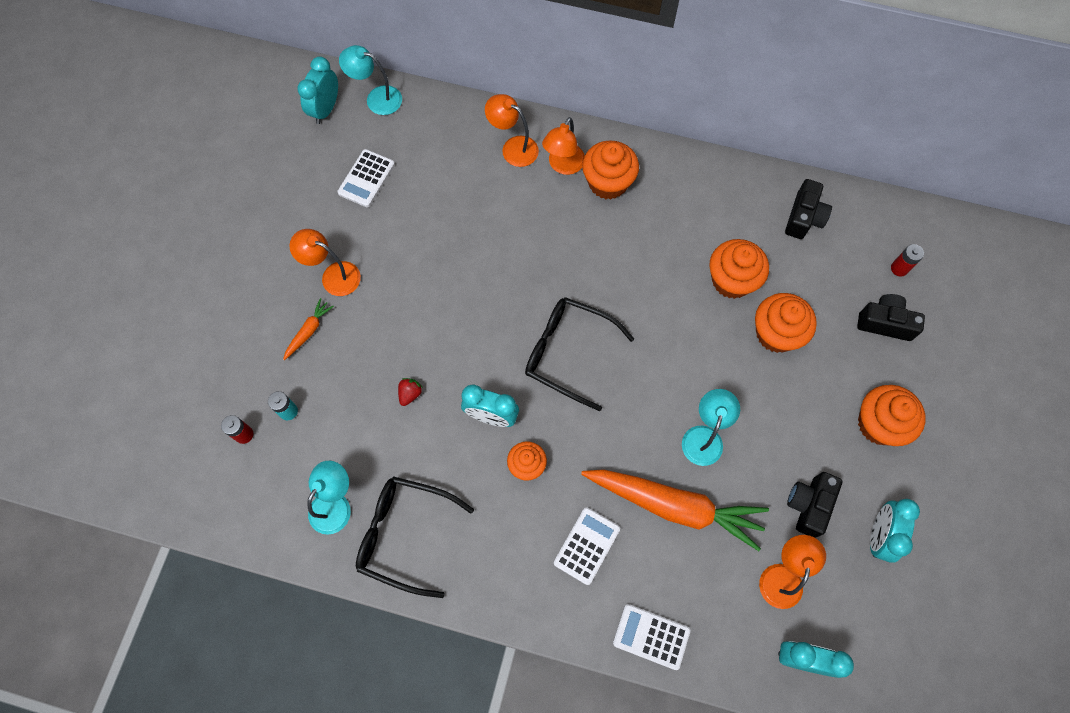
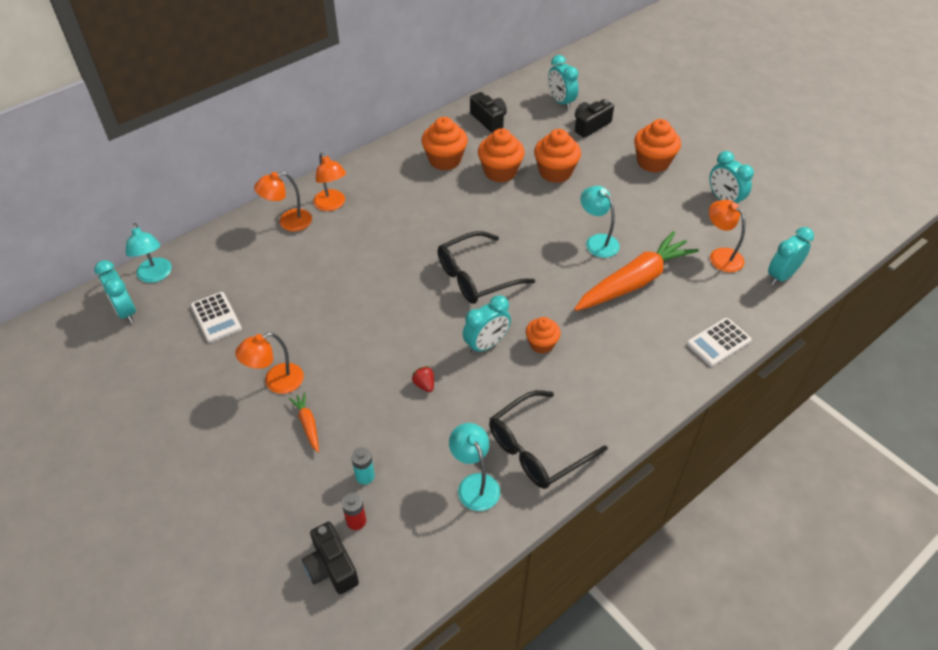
camera: 55 degrees left, 20 degrees down
turquoise lamp [339,45,402,115] -> turquoise lamp turned 75 degrees counterclockwise [126,223,172,283]
white calculator [554,508,620,585] -> none
orange cupcake [582,140,639,200] -> orange cupcake moved to [421,117,468,170]
black camera [787,472,842,538] -> black camera moved to [302,522,359,594]
red battery [891,244,924,276] -> turquoise clock [548,55,579,109]

